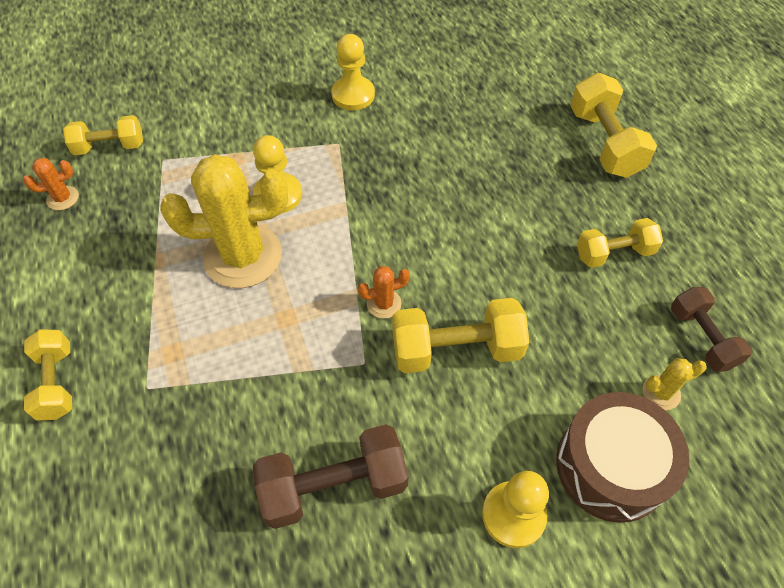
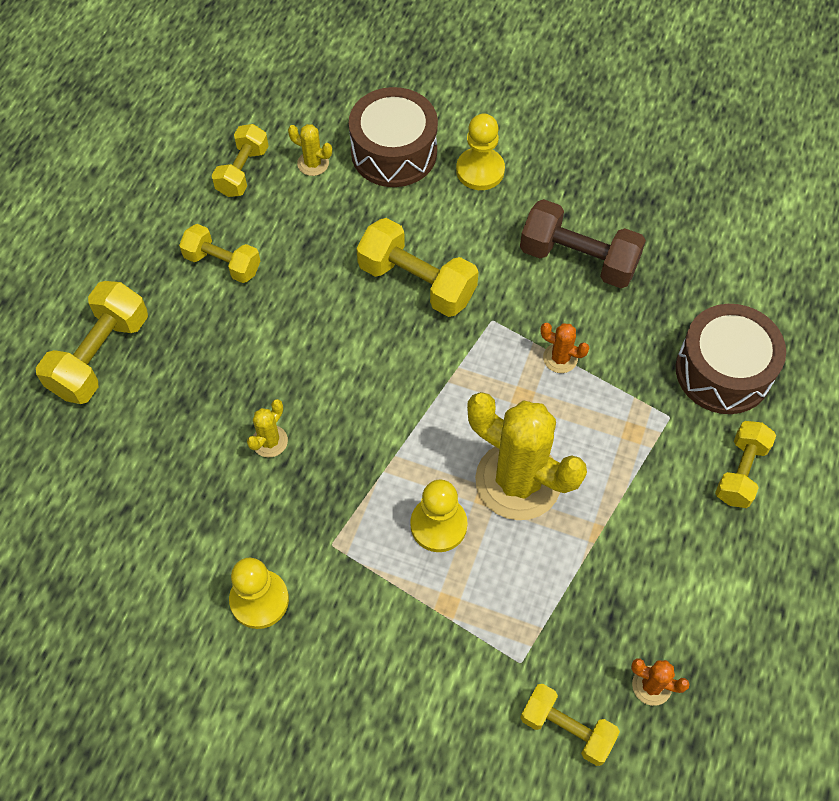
camera: 140 degrees left, 5 degrees up
orange cactus [357,266,410,319] -> orange cactus moved to [540,323,589,373]
brown dumbbell [671,287,752,372] -> yellow dumbbell [212,124,269,197]
none -> yellow cactus [247,399,288,457]
none -> brown drum [676,304,786,414]

